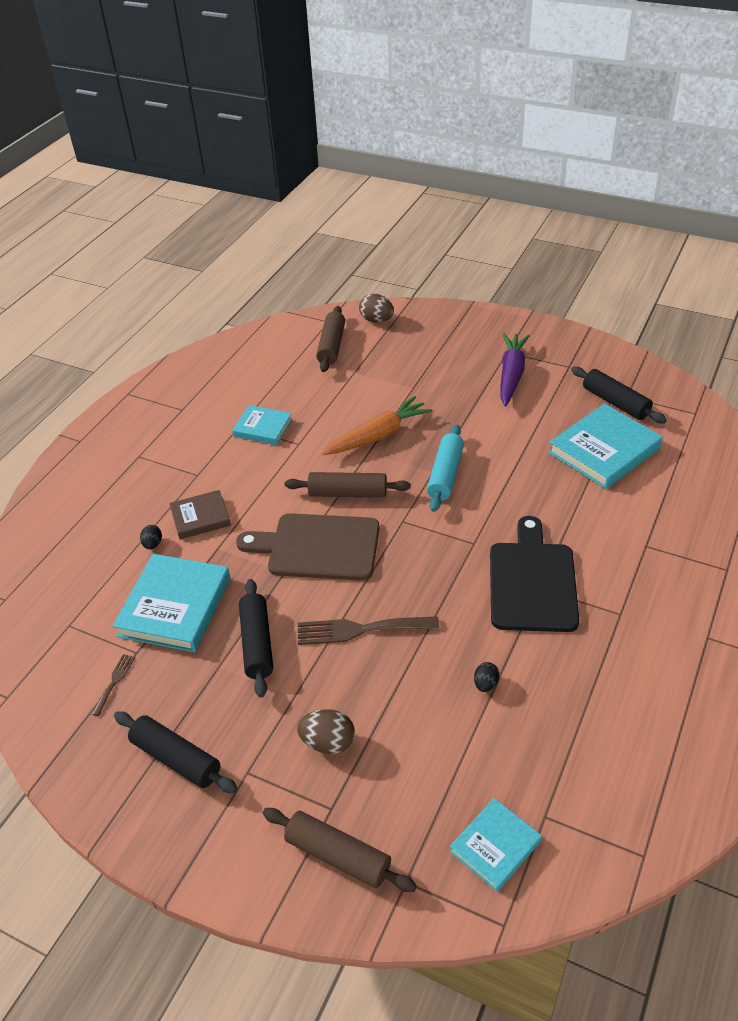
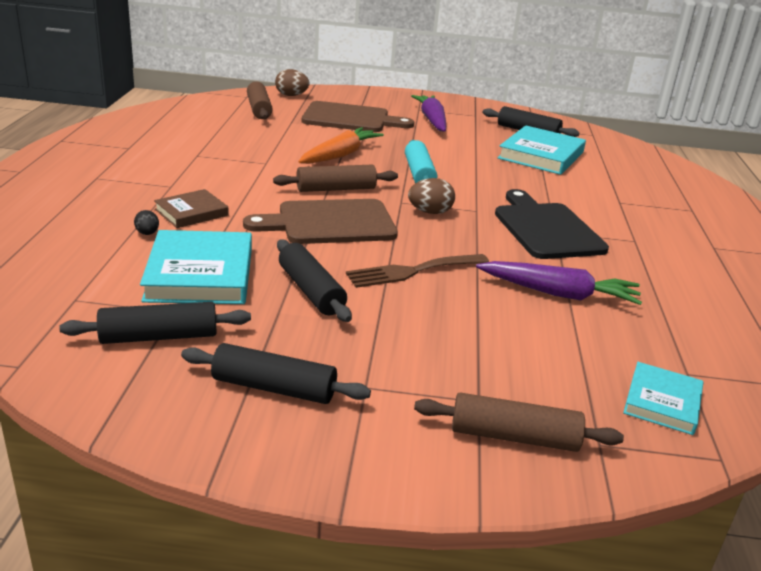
camera: 25 degrees left, 15 degrees down
brown fork [92,654,135,716] -> black rolling pin [59,302,251,344]
turquoise book [232,405,292,445] -> none
brown egg [297,709,355,754] -> brown egg moved to [408,178,455,214]
black egg [474,662,499,692] -> purple carrot [476,261,642,305]
none -> brown cutting board [302,101,414,132]

